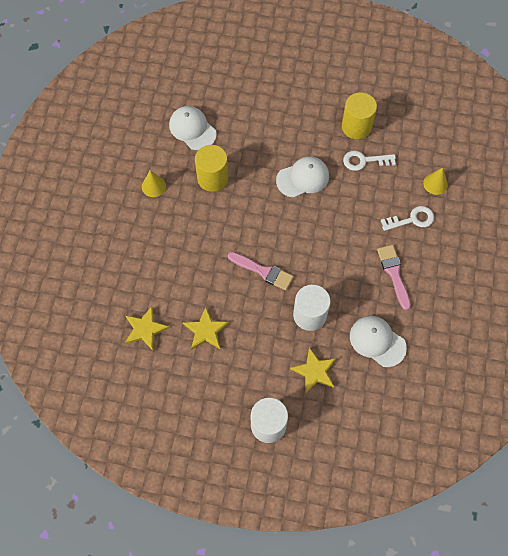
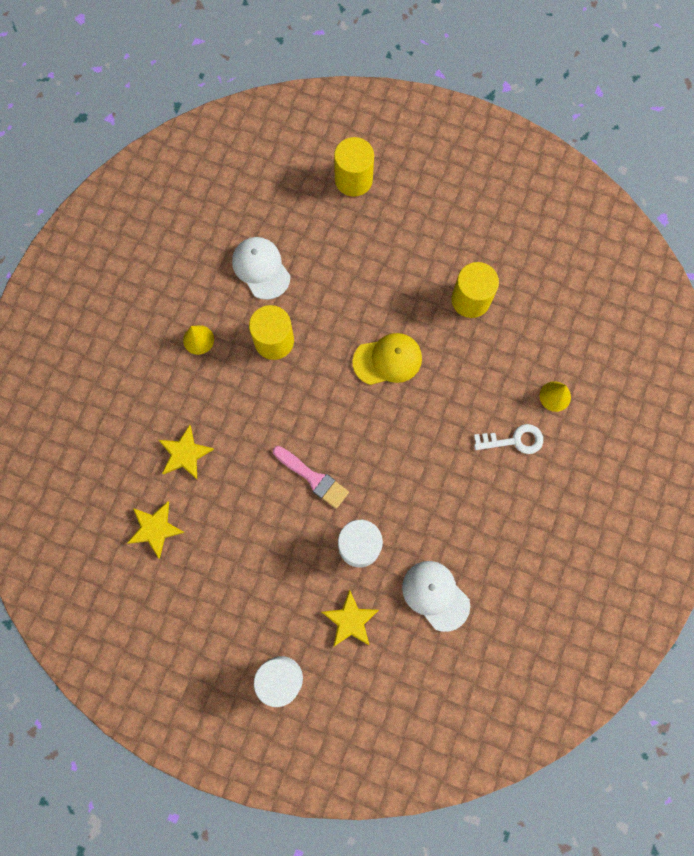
camera: 10 degrees right, 10 degrees up
yellow star [183,307,229,350] -> yellow star moved to [159,425,214,479]
white cap [276,156,329,198] -> yellow cap [352,333,422,385]
white key [343,151,396,171] -> none
pink brush [377,245,411,310] -> none
none -> yellow cylinder [334,137,374,197]

